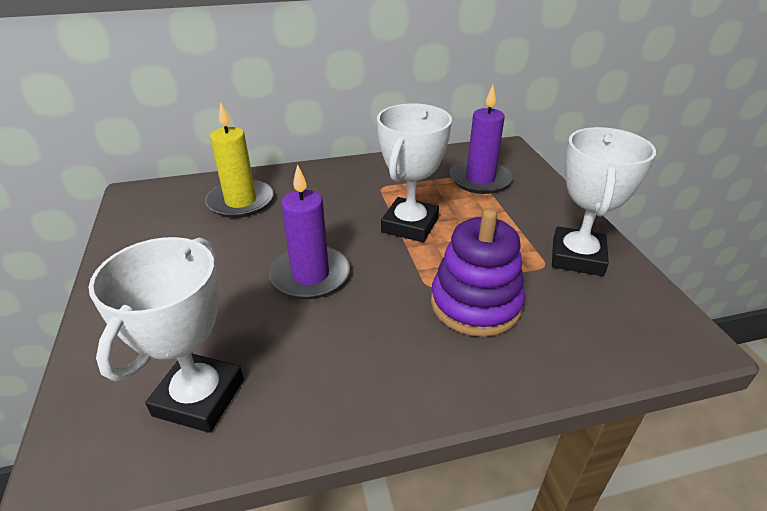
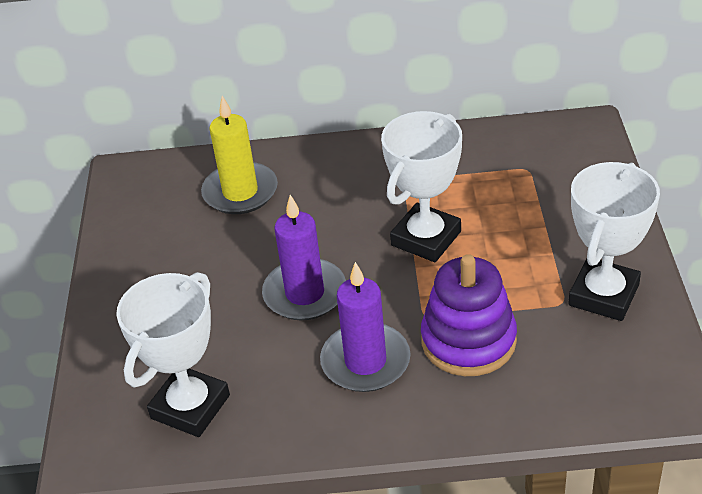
camera: 15 degrees right, 5 degrees up
purple candle [450,85,513,194] -> purple candle moved to [320,262,410,392]

